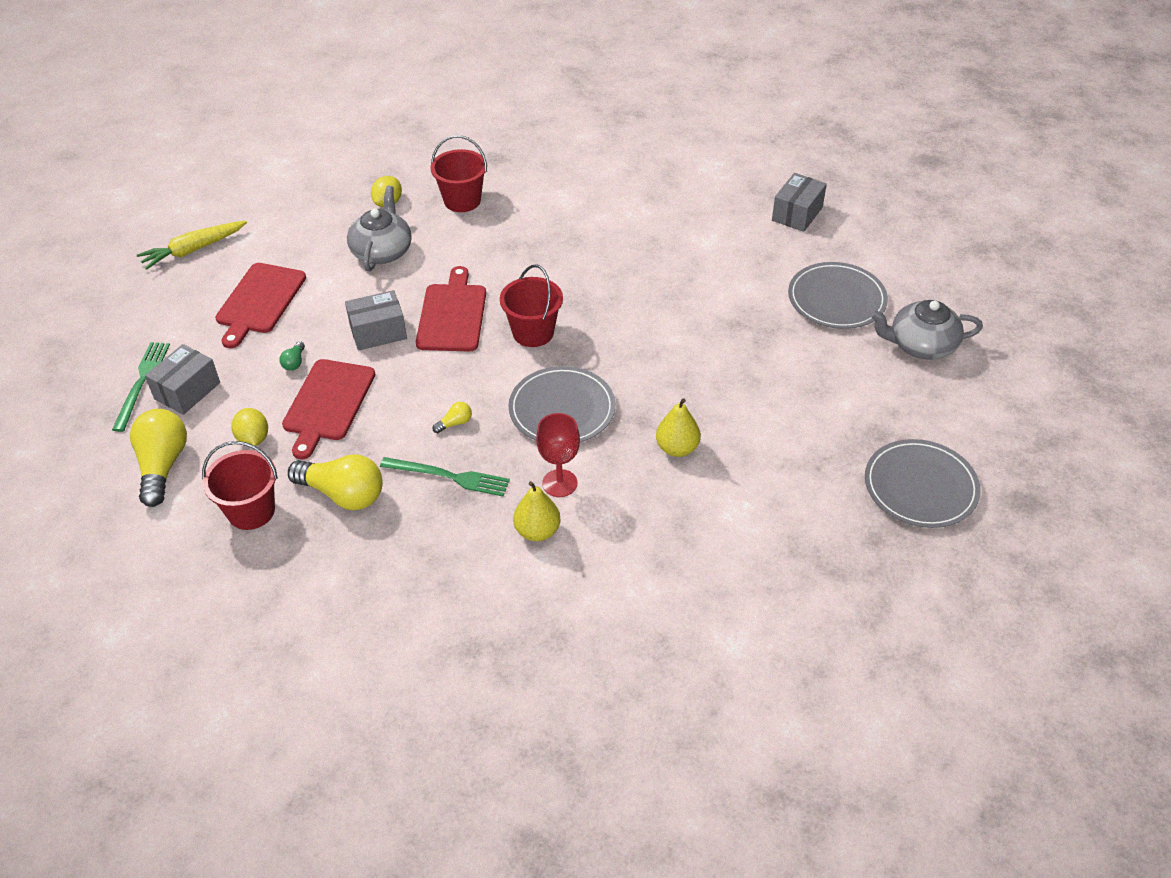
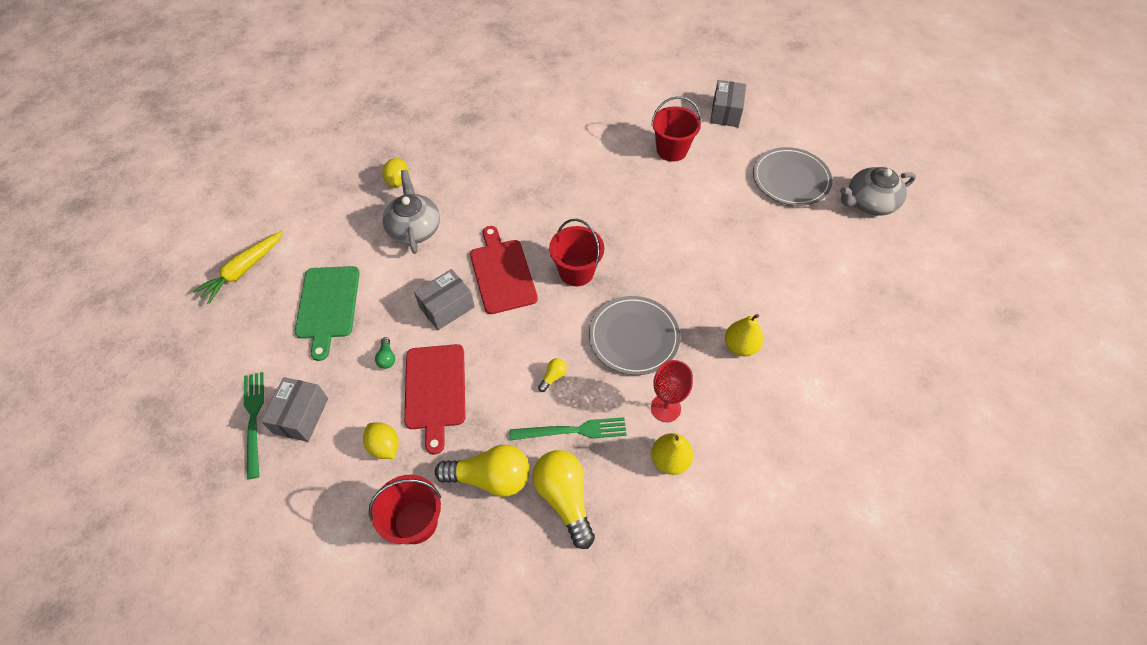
camera: 20 degrees left, 10 degrees up
yellow light bulb [130,409,187,507] -> yellow light bulb moved to [533,450,595,549]
red cutting board [215,263,306,348] -> green cutting board [295,266,360,361]
red bucket [430,135,487,212] -> red bucket moved to [651,96,701,162]
grey plate [865,439,981,528] -> none

